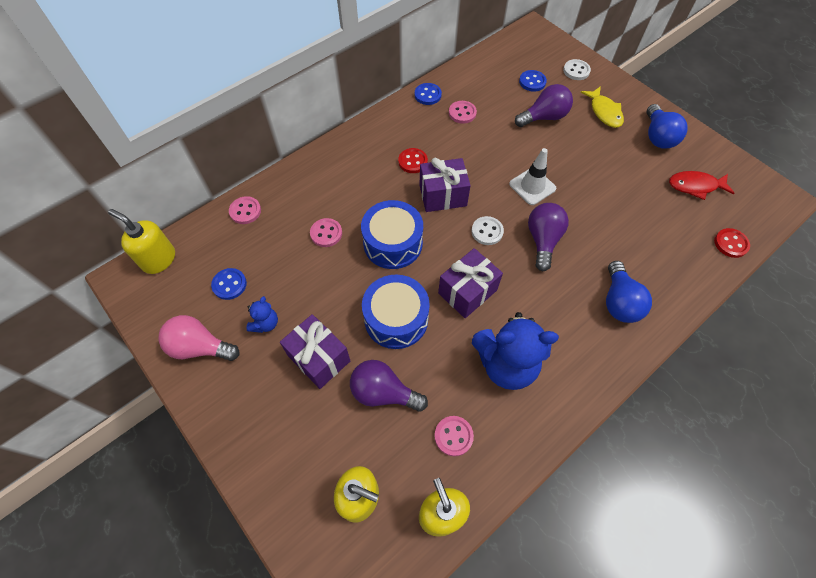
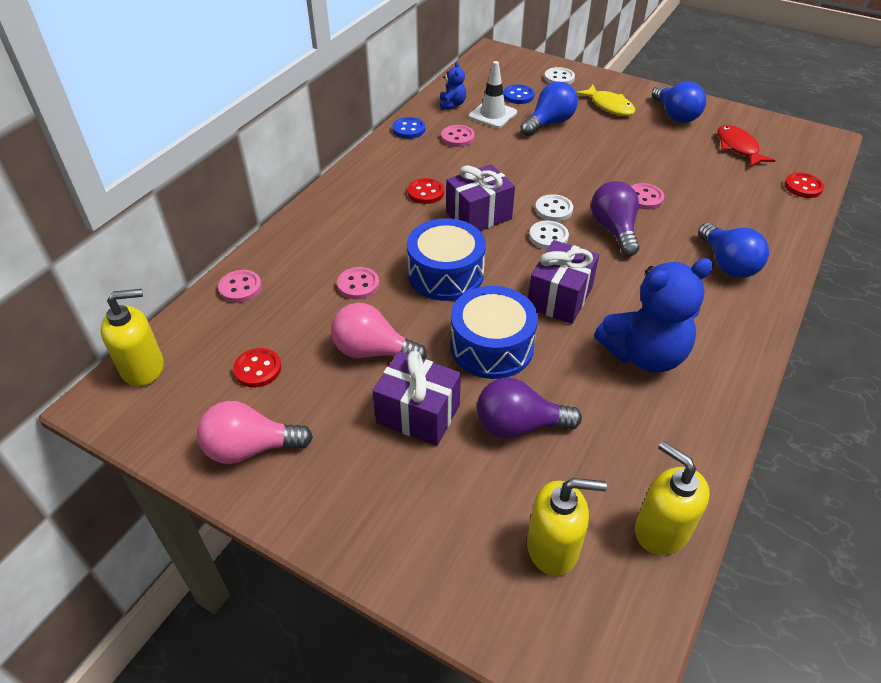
camera: 20 degrees left, 15 degrees down
yellow soap dispenser [108,209,175,274] -> yellow soap dispenser turned 150 degrees clockwise [101,289,164,387]
blue button [211,268,247,300] -> red button [233,348,281,387]
blue teddy bear [247,296,278,333] -> blue teddy bear moved to [440,62,466,110]
pink button [434,416,474,456] -> pink button moved to [631,183,664,210]
white traffic cone [509,148,556,205] -> white traffic cone moved to [469,61,517,128]
purple light bulb [515,84,573,127] -> blue light bulb [521,82,578,136]
red fish [669,171,735,200] -> red fish turned 90 degrees clockwise [717,125,776,167]
none -> pink light bulb [331,303,427,360]
none -> white button [535,194,573,221]

